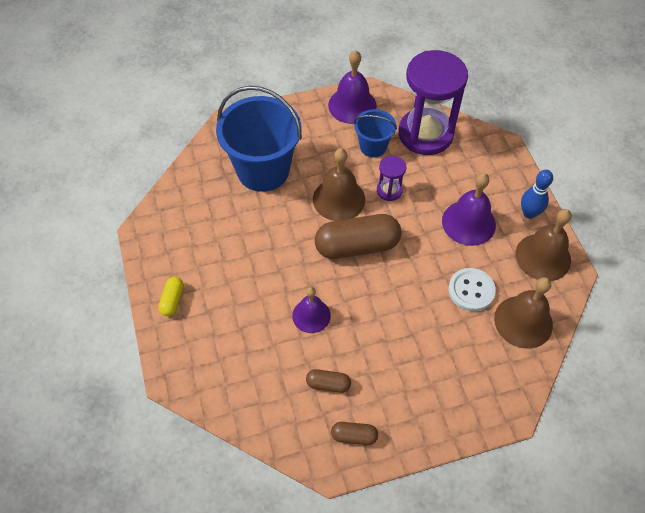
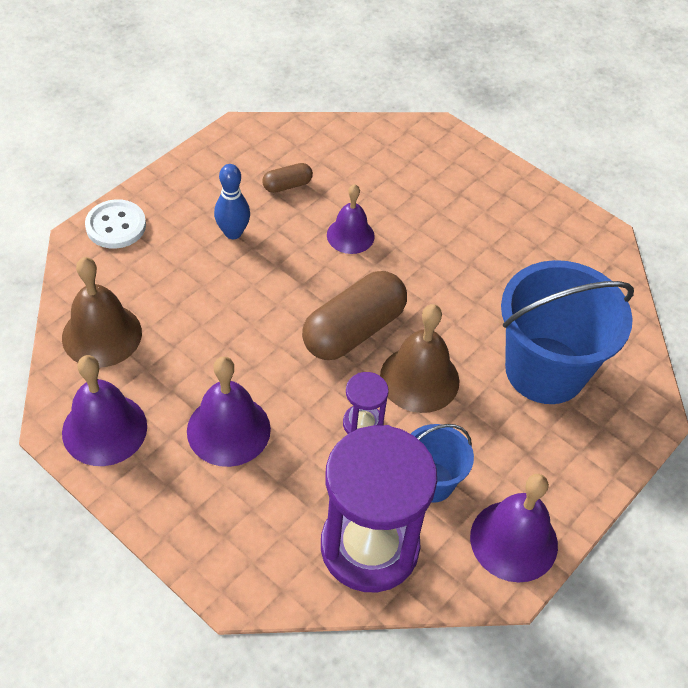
camera: 145 degrees right, 5 degrees down
yellow capsule [158,277,184,316] -> none
brown capsule [331,422,378,445] -> none
white button [448,268,496,311] -> white button moved to [85,199,146,249]
brown bell [515,209,572,281] -> purple bell [62,355,147,466]
blue bowling pin [521,170,553,219] -> blue bowling pin moved to [214,164,250,239]

